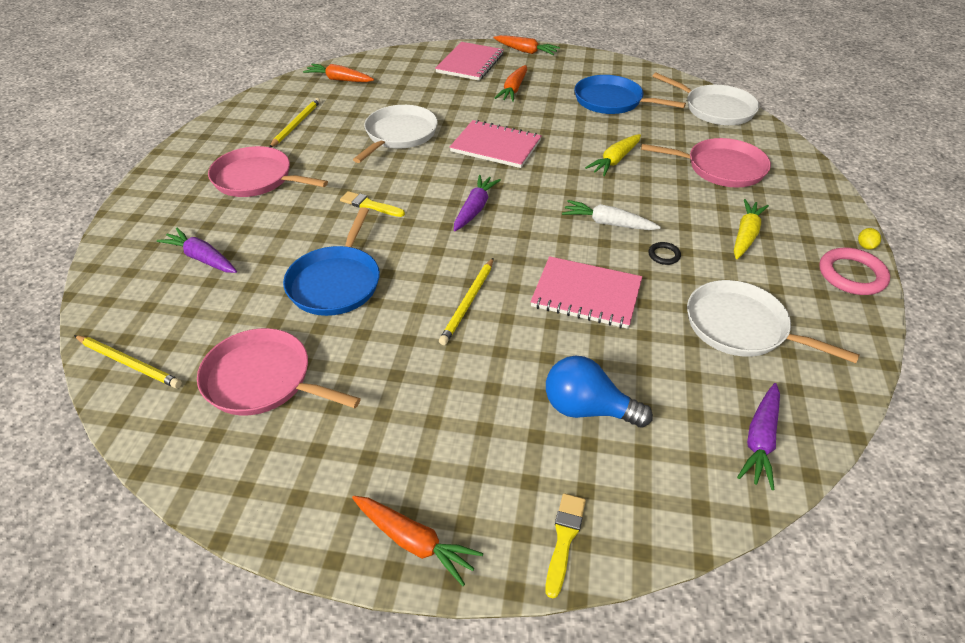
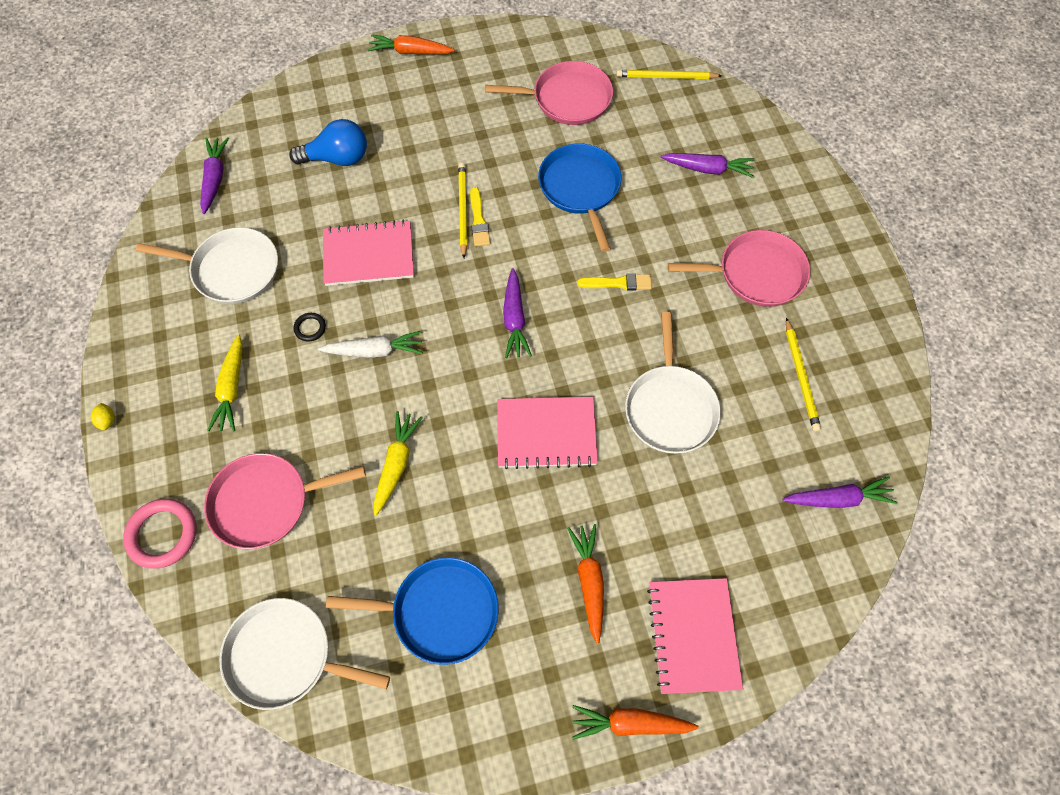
camera: 155 degrees right, 20 degrees up
orange carrot [303,64,374,82] -> purple carrot [782,476,897,508]
yellow brush [545,493,586,598] -> yellow brush moved to [470,187,490,247]
pink ring [819,247,890,295] -> pink ring moved to [123,499,197,569]

